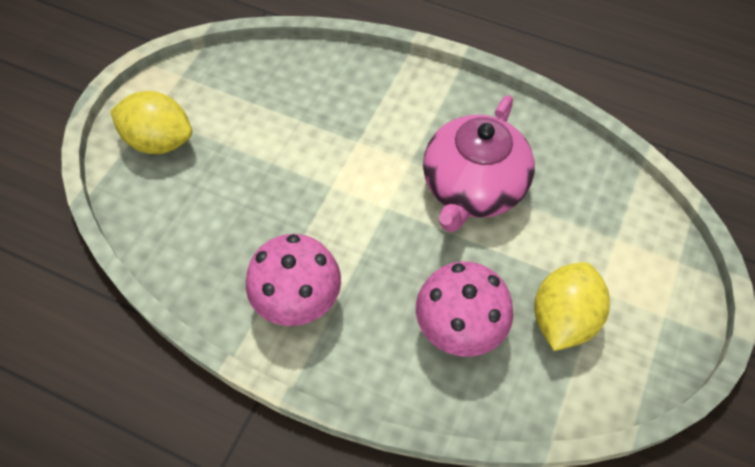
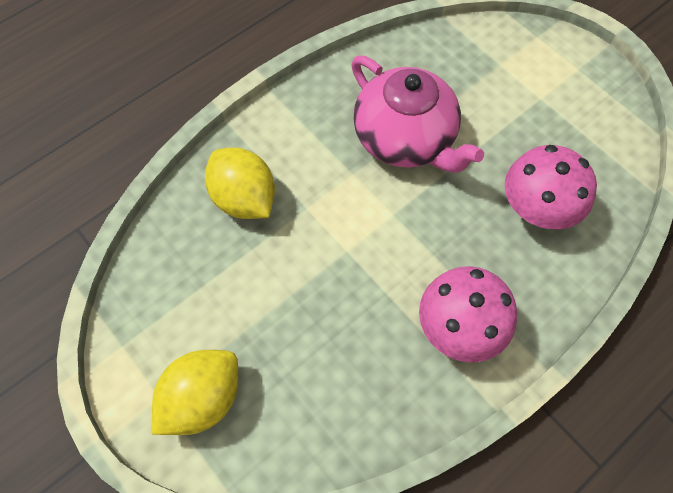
camera: 65 degrees left, 5 degrees up
yellow lemon [534,262,610,351] -> yellow lemon moved to [205,147,275,219]

